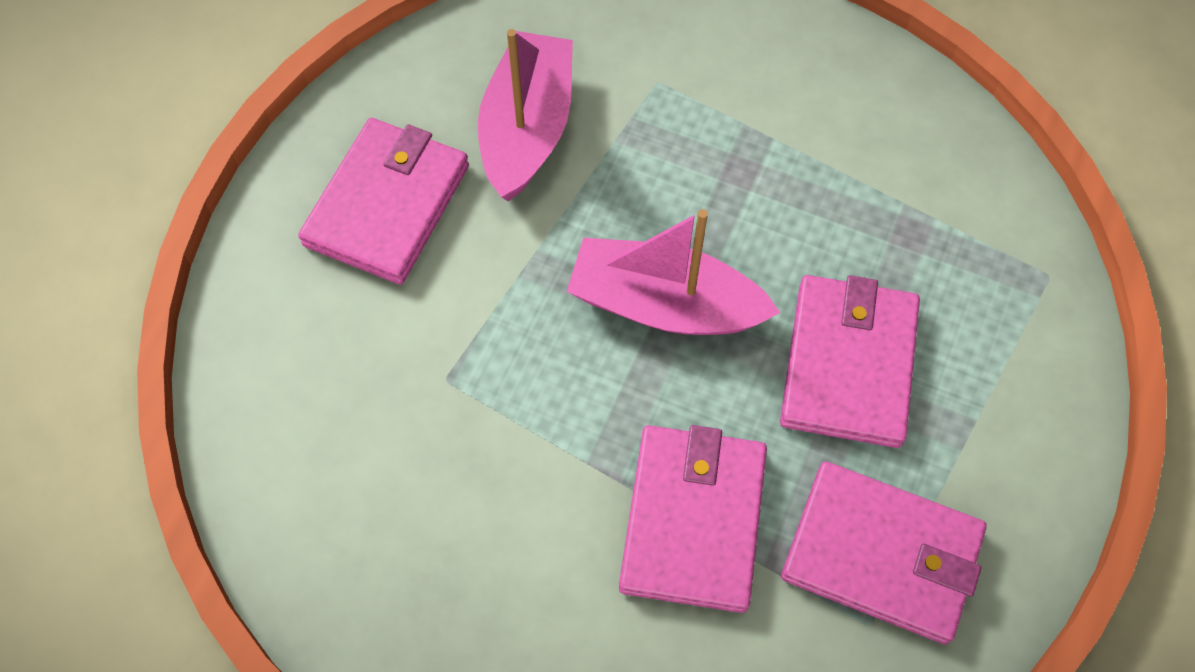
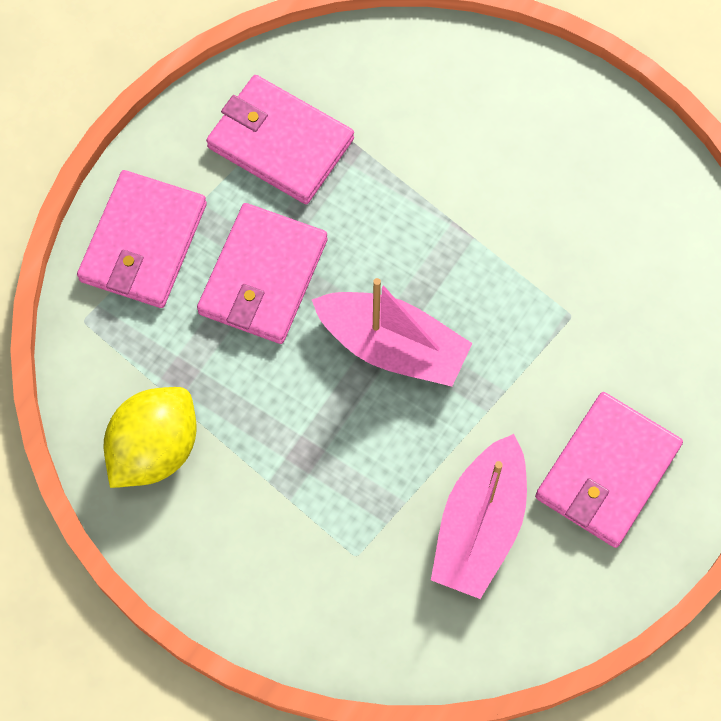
camera: 170 degrees left, 5 degrees up
pink wallet [619,425,767,613] -> pink wallet moved to [77,170,207,308]
none -> yellow lemon [104,387,196,488]

